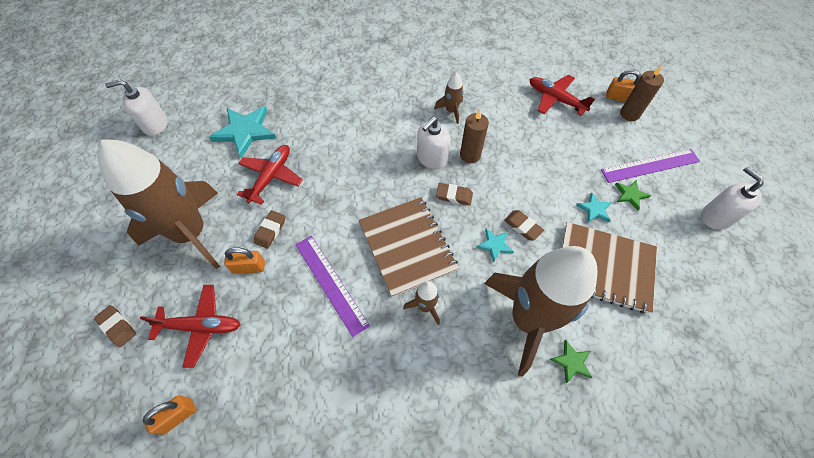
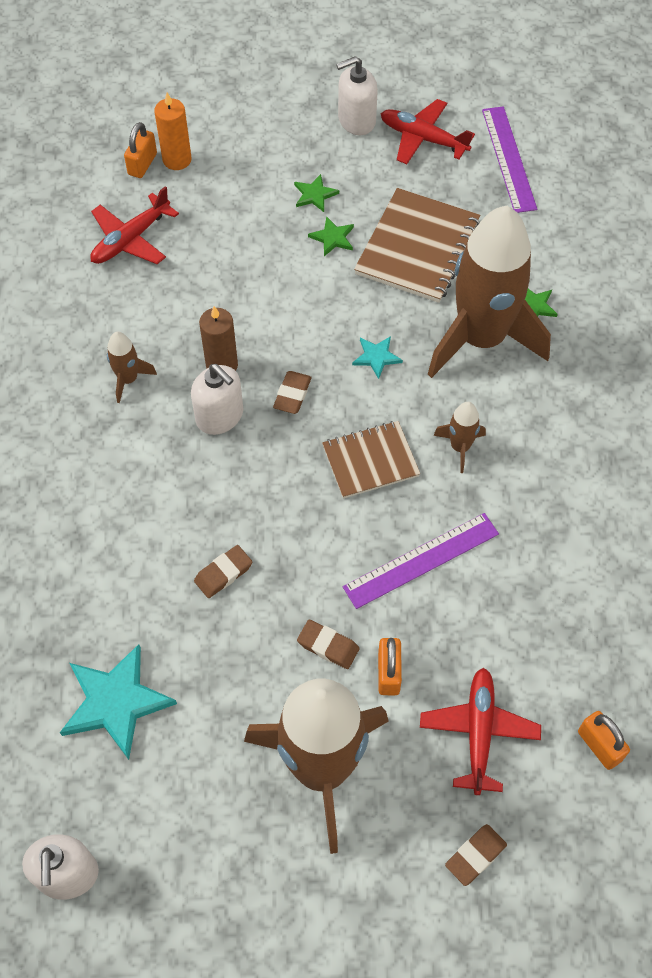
camera: 85 degrees left, 0 degrees up
red plane [237,145,303,205] -> red plane moved to [381,99,475,164]
brown notebook [359,197,459,297] -> brown notebook [322,421,420,499], size x0.65
brown eraser [504,210,544,241] -> brown eraser moved to [194,545,252,598]
turquoise star [576,192,612,223] -> green star [308,216,354,256]
purple ruler [601,149,700,183] -> purple ruler moved to [482,106,537,213]
brown candle [620,65,664,121] -> orange candle [154,93,191,170]

